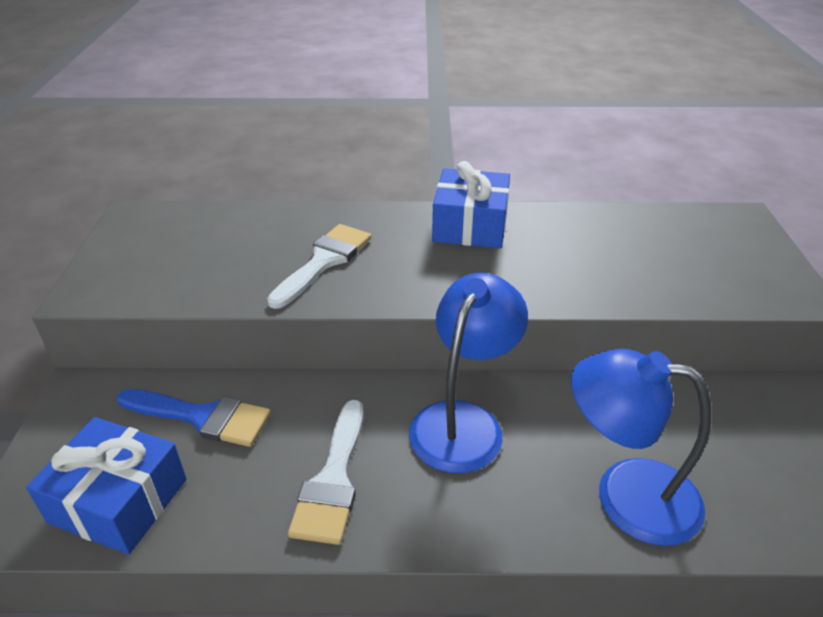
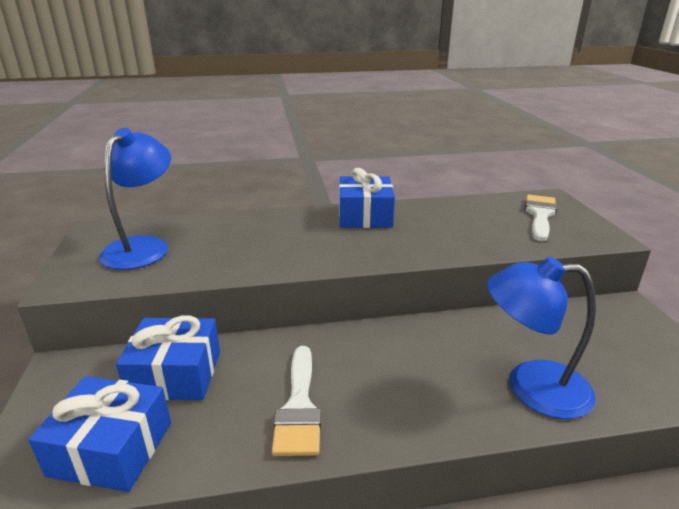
camera: 10 degrees left, 10 degrees down
blue brush [117,389,271,447] -> blue gift [116,315,220,400]
white brush [267,224,371,309] -> white brush moved to [525,195,557,241]
blue lamp [409,273,528,473] -> blue lamp moved to [99,128,171,270]

